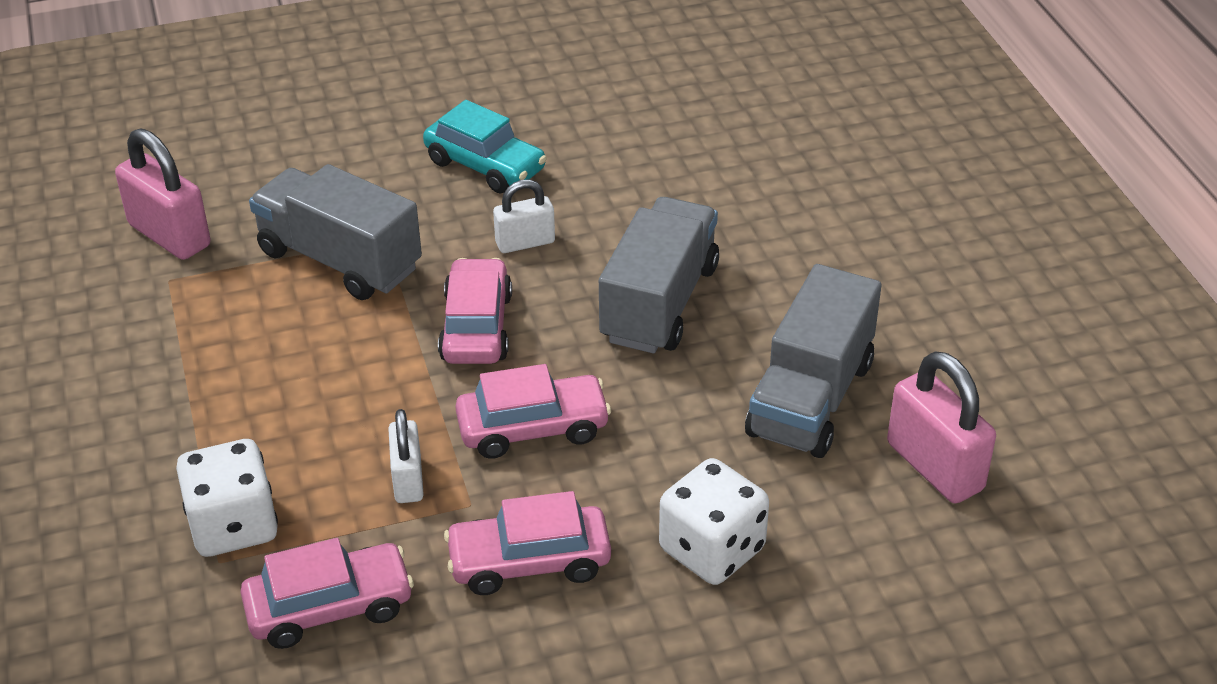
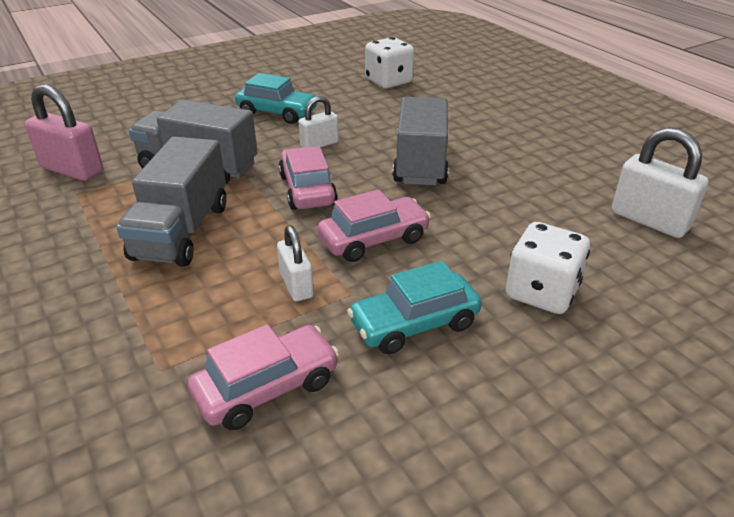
camera: 15 degrees left, 5 degrees down
white dice [176,439,278,557] -> white dice moved to [365,37,414,88]
pink car [444,491,611,595] -> turquoise car [347,261,482,354]
grey truck [745,264,881,458] -> grey truck moved to [116,136,227,267]
pink padlock [887,351,996,503] -> white padlock [611,127,709,238]

